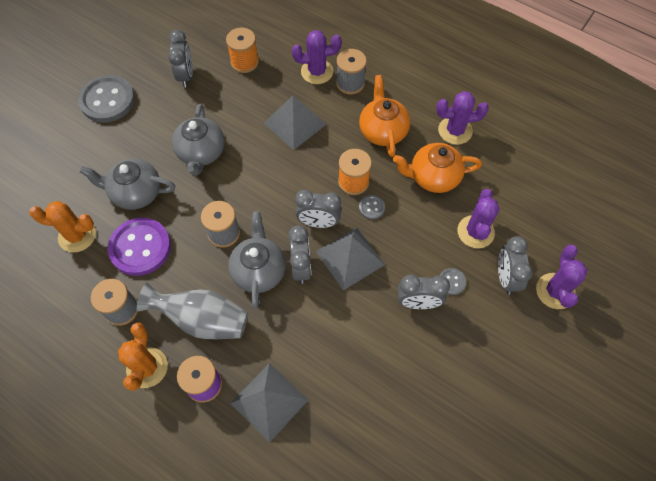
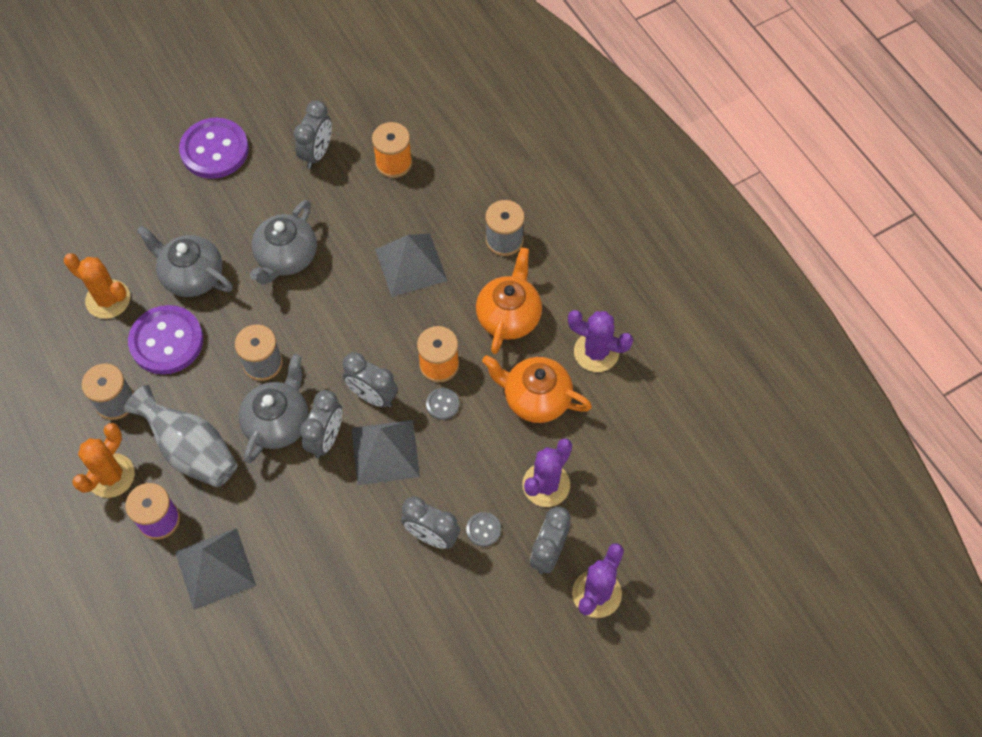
camera: 25 degrees right, 0 degrees up
grey button [78,75,135,123] -> purple button [179,118,249,179]
purple cactus [292,30,342,84] -> none

